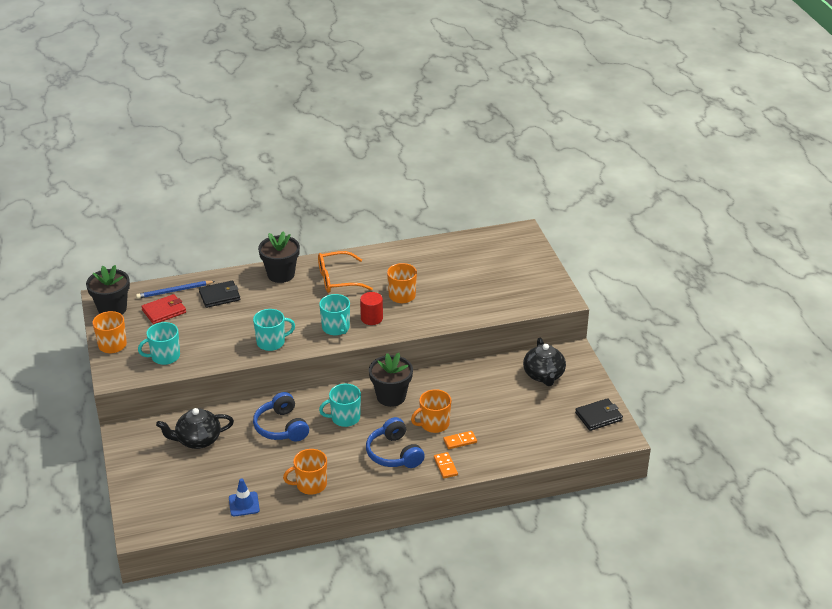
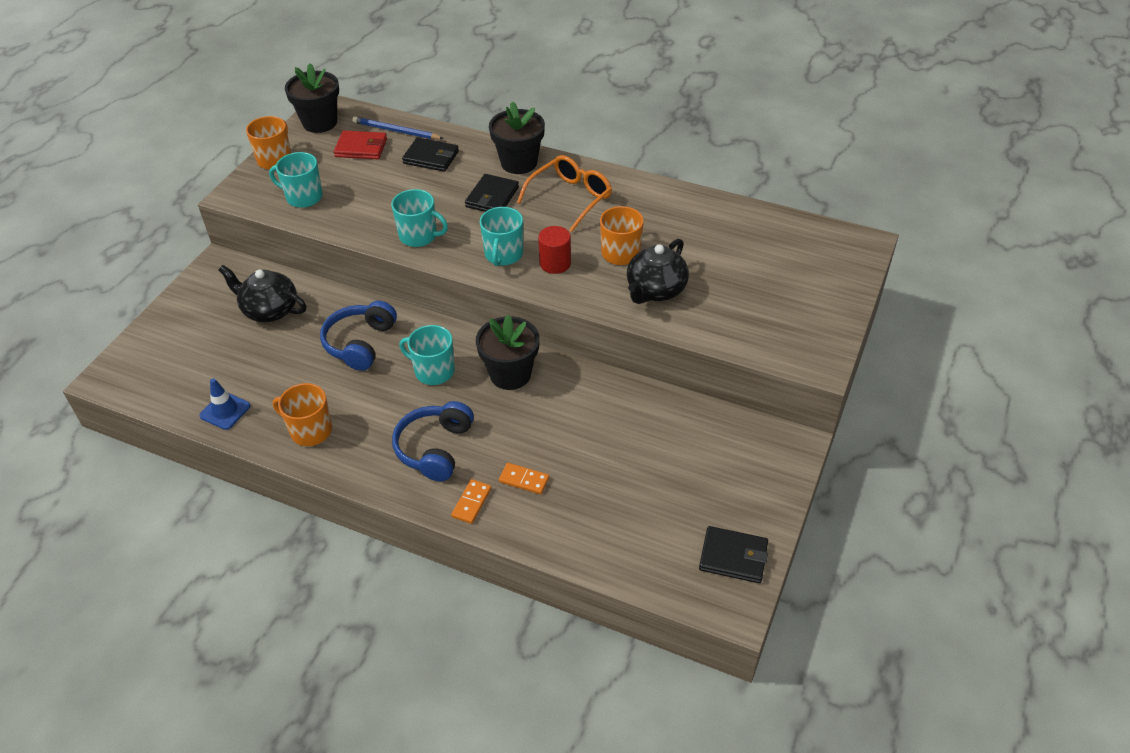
camera: 40 degrees right, 10 degrees up
orange glasses [318,251,373,293] -> orange glasses turned 105 degrees clockwise [517,155,612,232]
orange mug [411,389,451,433] -> none
black teapot [523,338,566,386] -> black teapot moved to [627,238,689,304]
none -> black wallet [465,174,519,212]

